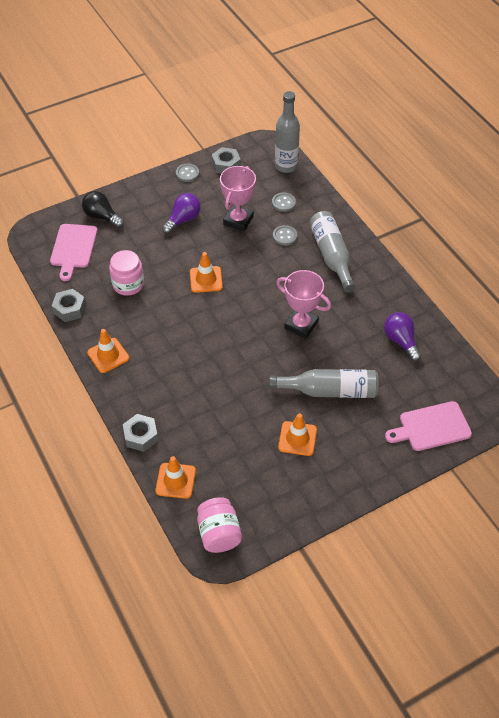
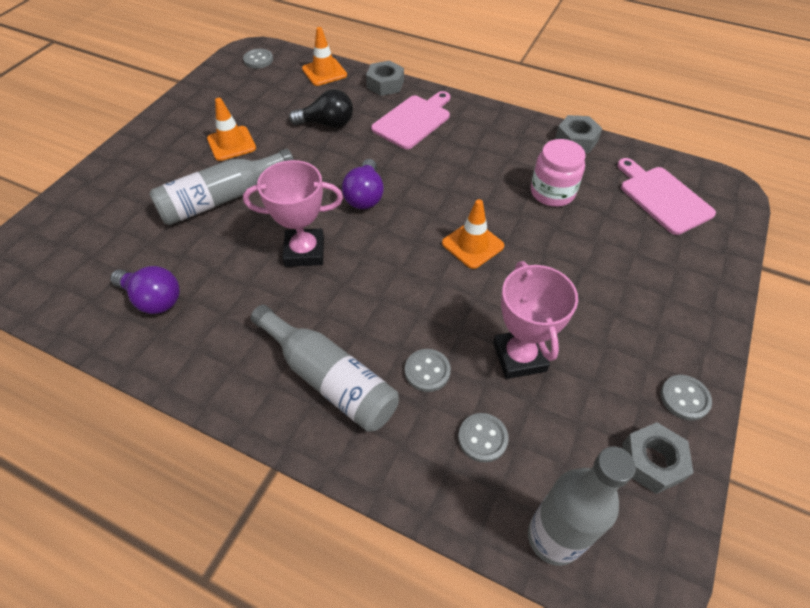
camera: 145 degrees right, 0 degrees up
black light bulb [82,191,124,228] -> black light bulb moved to [289,89,353,128]
orange traffic cone [87,329,129,373] -> none
purple light bulb [162,193,201,234] -> purple light bulb moved to [342,159,384,209]
pink jar [197,497,242,553] -> grey button [243,49,273,68]
pink cutting board [385,401,472,451] -> pink cutting board moved to [371,91,450,149]

